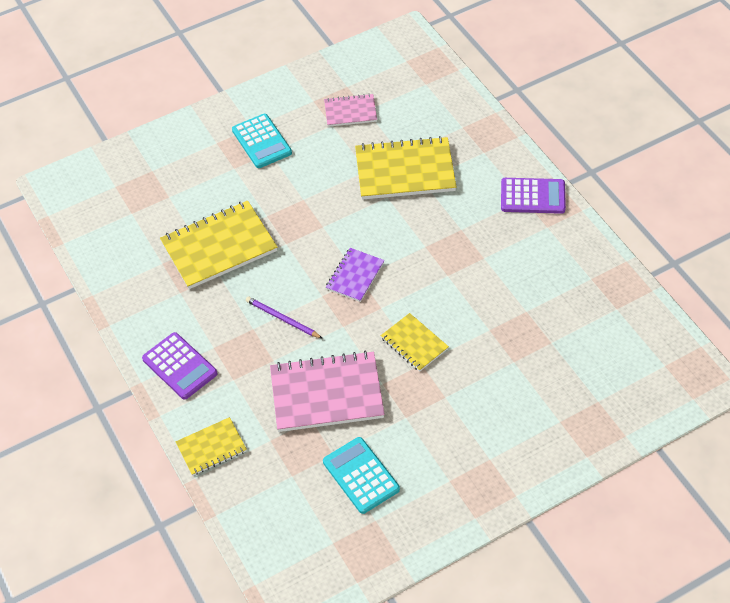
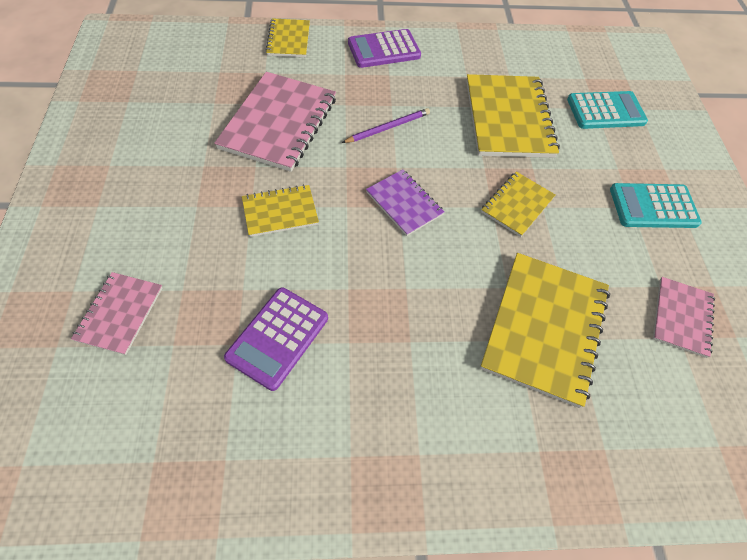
camera: 110 degrees right, 5 degrees up
turquoise calculator [323,437,400,514] -> turquoise calculator moved to [567,91,648,129]
purple calculator [501,178,566,214] -> purple calculator moved to [224,288,328,391]
none -> pink notebook [71,272,162,355]
none -> yellow notebook [481,171,555,237]

